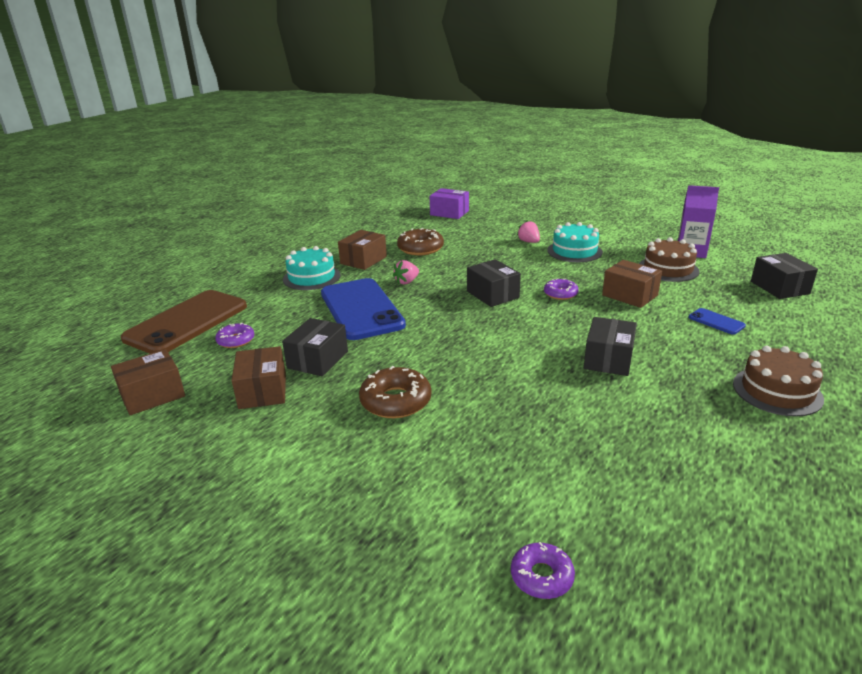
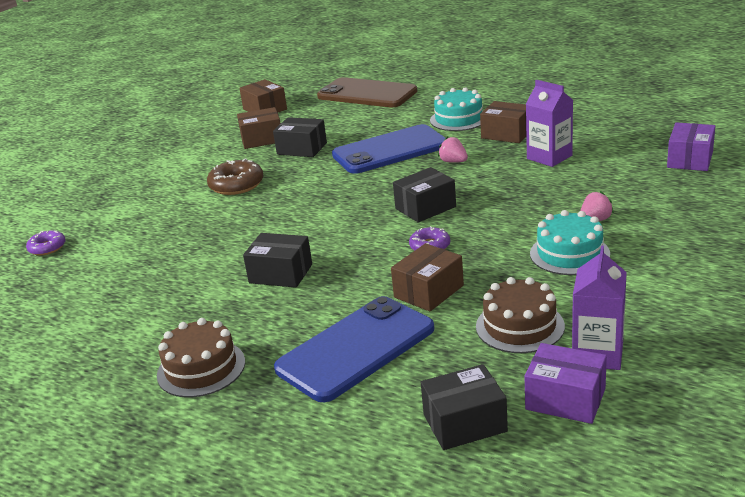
camera: 90 degrees right, 0 degrees up
purple donut [215,323,254,348] -> none
brown donut [397,228,444,255] -> purple carton [526,80,573,167]
blue phone [689,308,746,335] -> blue phone [274,296,434,402], size x2.46
none -> purple box [525,343,607,424]

